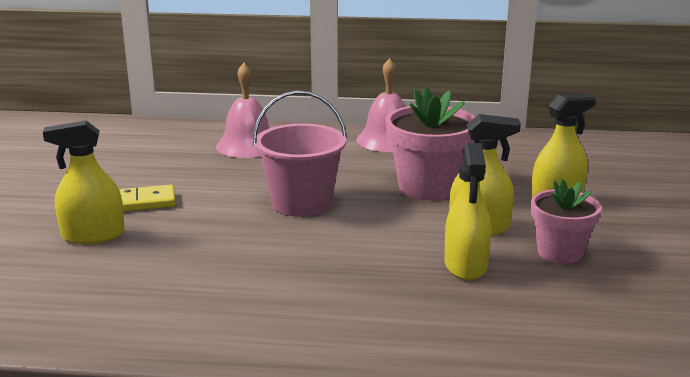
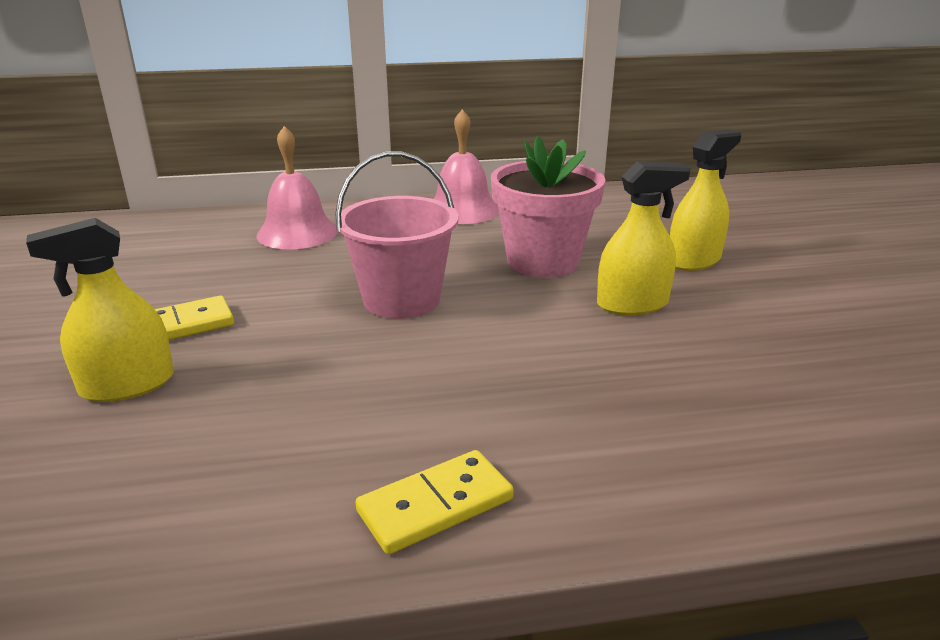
camera: 15 degrees left, 5 degrees up
yellow spray bottle [444,143,491,280] -> none
pink flower pot [531,179,602,264] -> none
none -> yellow domino [356,450,514,555]

